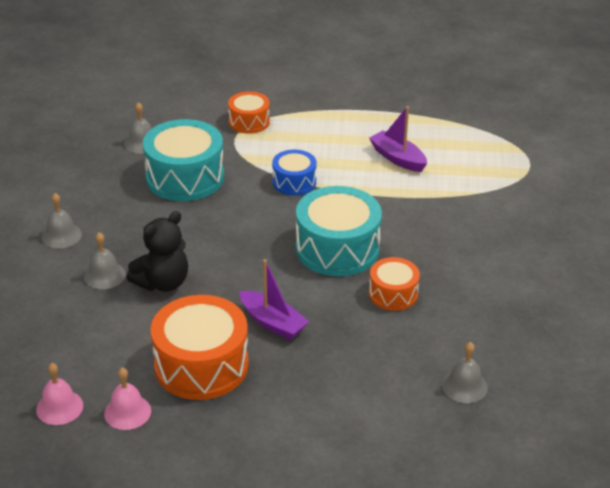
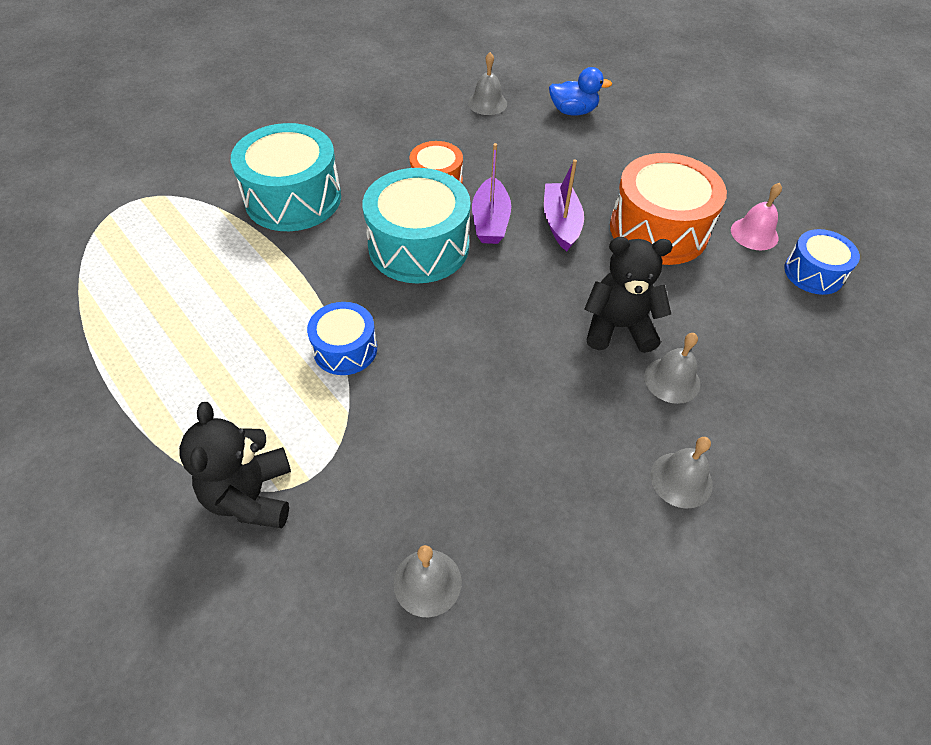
camera: 135 degrees left, 15 degrees up
pink bell [36,363,83,425] -> blue drum [784,229,860,295]
turquoise drum [143,119,224,201] -> turquoise drum moved to [231,123,341,231]
orange drum [228,91,270,134] -> black teddy bear [179,402,291,528]
purple boat [369,106,427,172] -> purple boat moved to [472,143,511,244]
none -> blue duck [549,67,612,116]

